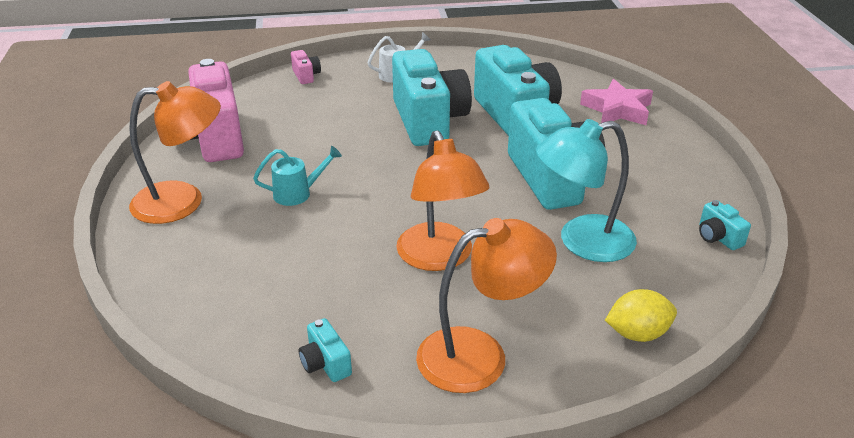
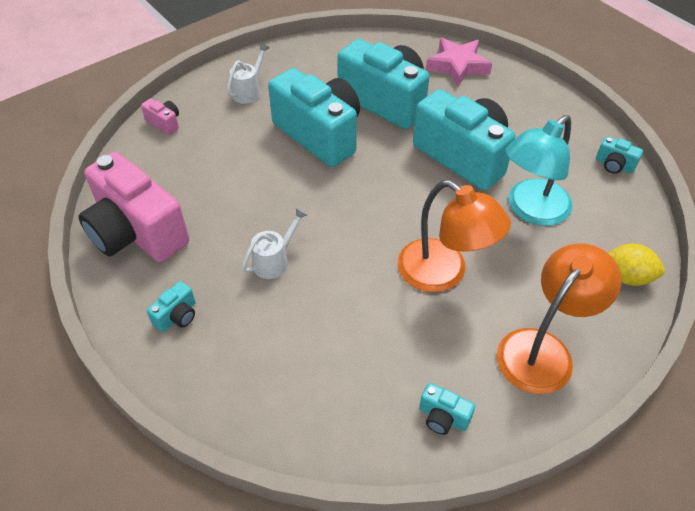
camera: 30 degrees left, 15 degrees up
orange lamp [129,81,221,224] -> turquoise camera [147,281,195,332]
turquoise watering can [253,146,342,206] -> white watering can [241,207,308,279]
yellow lemon [605,289,677,342] -> yellow lemon turned 60 degrees clockwise [608,243,665,286]

